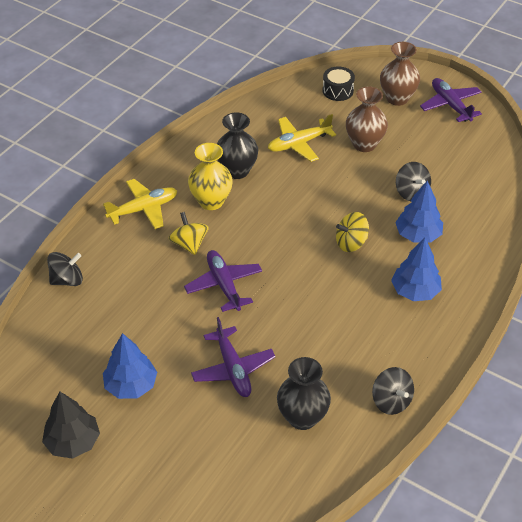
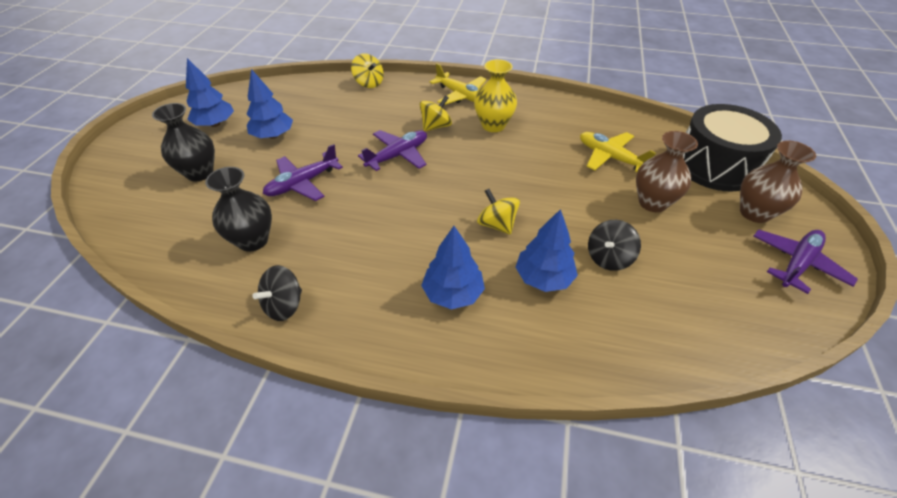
camera: 70 degrees right, 0 degrees up
black tree [42,392,100,459] -> blue tree [186,58,234,127]
black spinning top [47,252,83,286] -> yellow spinning top [351,53,384,88]
black vase [217,112,258,179] -> black vase moved to [152,103,215,181]
black drum [323,66,355,101] -> black drum [683,104,782,192], size x2.15

